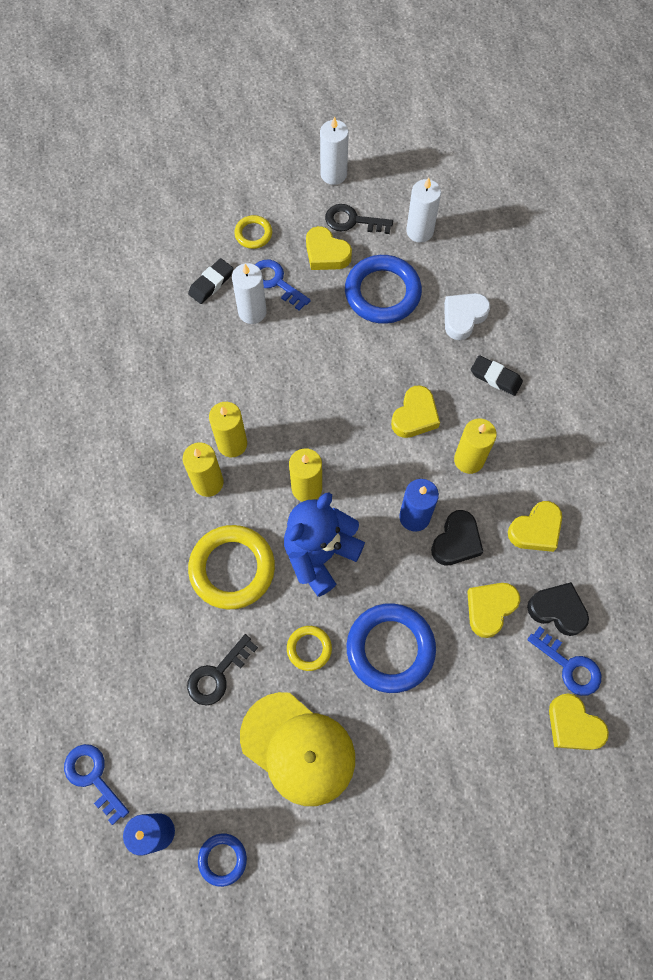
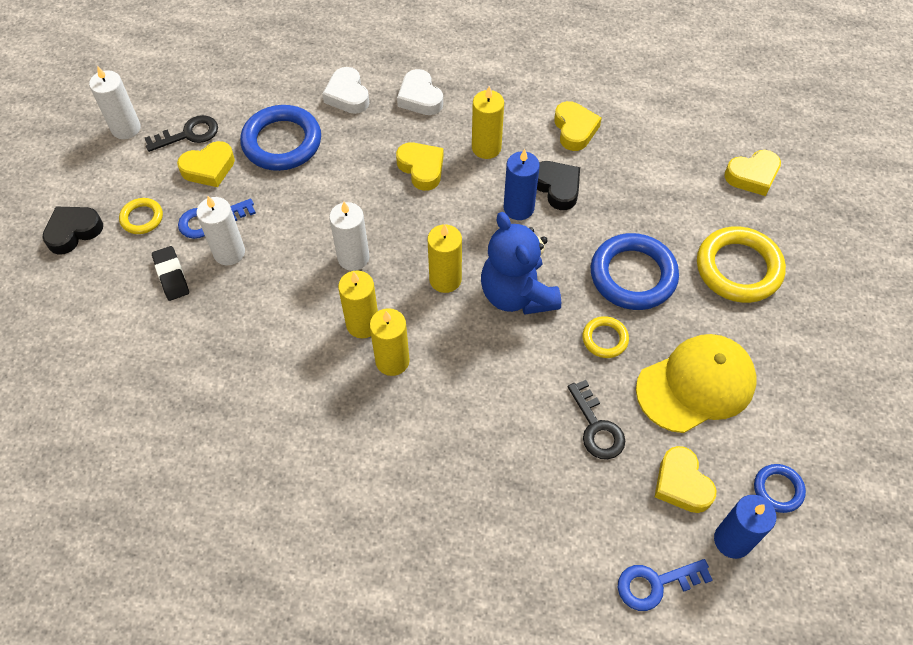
camera: 65 degrees left, 10 degrees down
yellow ring [188,525,275,609] -> yellow ring moved to [697,226,786,303]
black key [325,204,393,234] -> black key turned 150 degrees counterclockwise [145,115,218,152]
white candle [406,178,441,242] -> white candle moved to [329,202,369,271]
yellow heart [467,583,520,638] -> yellow heart moved to [655,446,716,513]
black eraser [471,355,523,396] -> white heart [397,69,443,115]
black heart [527,582,589,636] -> black heart moved to [42,207,103,255]
blue key [527,627,601,696] -> none

